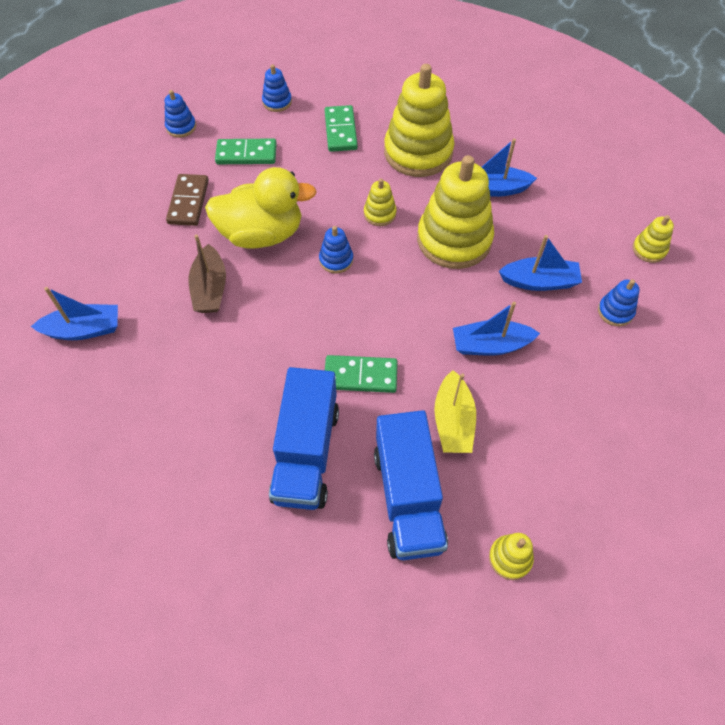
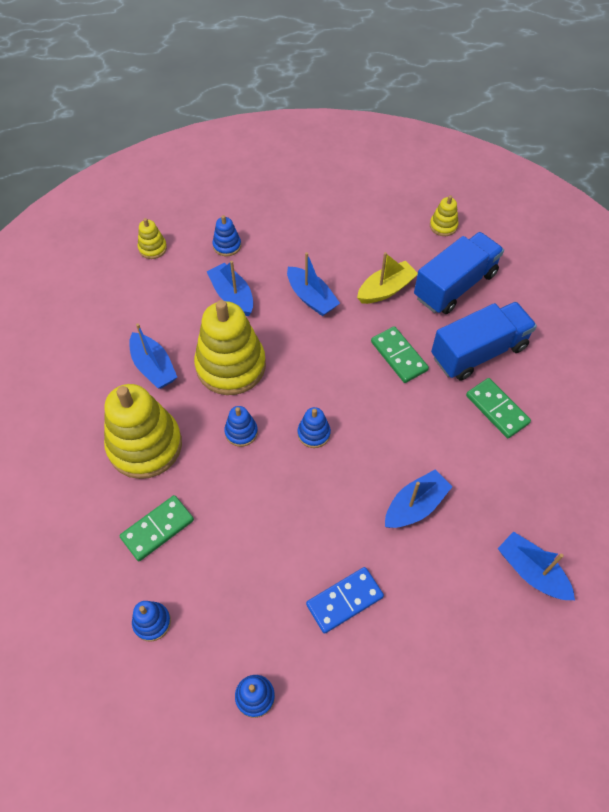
camera: 125 degrees left, 0 degrees up
brown domino [166,174,209,226] -> blue domino [306,567,384,634]
brown boat [188,235,226,313] -> blue boat [385,470,453,528]
yellow duck [205,167,317,249] -> none
green domino [215,138,277,164] -> green domino moved to [466,378,531,438]
yellow stacking toy [364,178,397,226] -> blue stacking toy [224,406,258,447]

